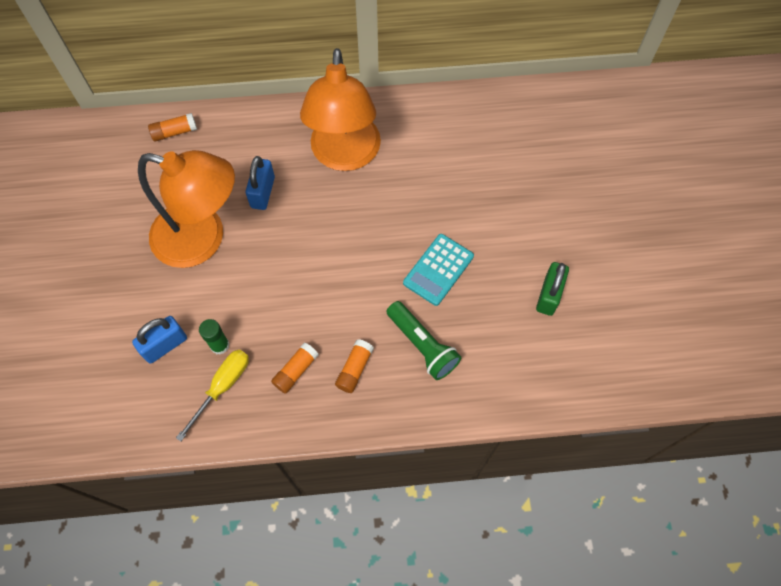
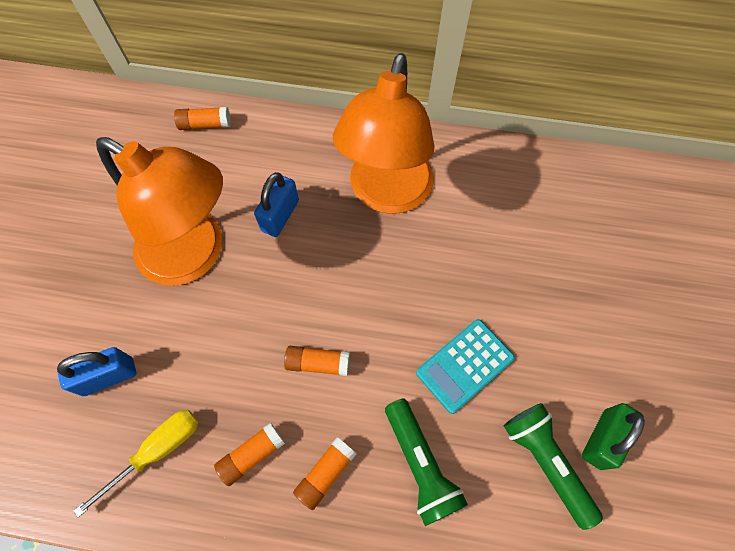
camera: 15 degrees right, 0 degrees up
green glue stick [199,319,230,355] -> none
none -> orange glue stick [284,346,350,376]
none -> green flashlight [504,403,603,530]

